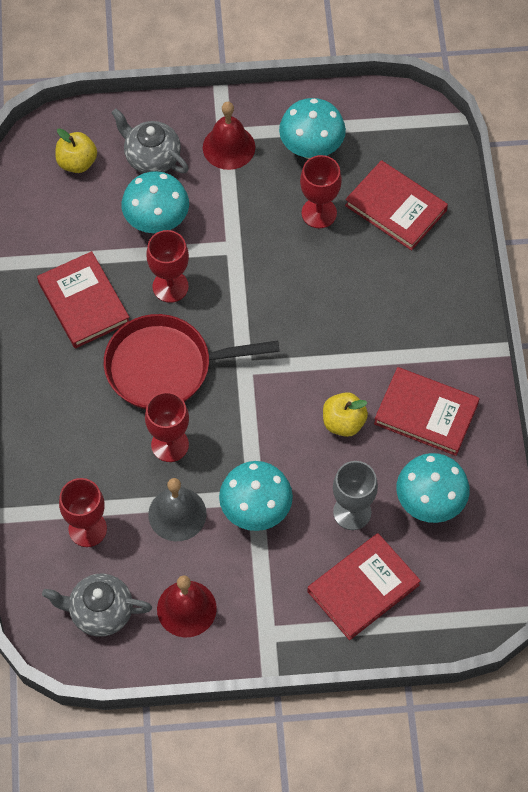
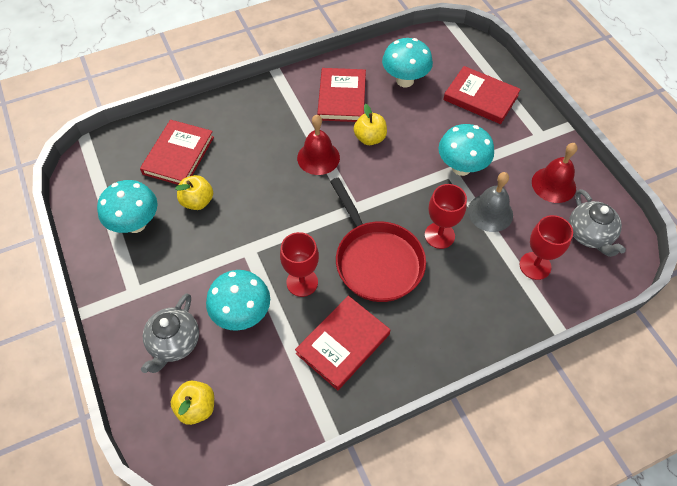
camera: 110 degrees left, 5 degrees down
red bell [203,102,255,170] -> red bell moved to [297,115,340,175]
red goblet [300,155,342,228] -> yellow apple [175,175,213,210]
grey goblet [333,461,378,530] -> none

